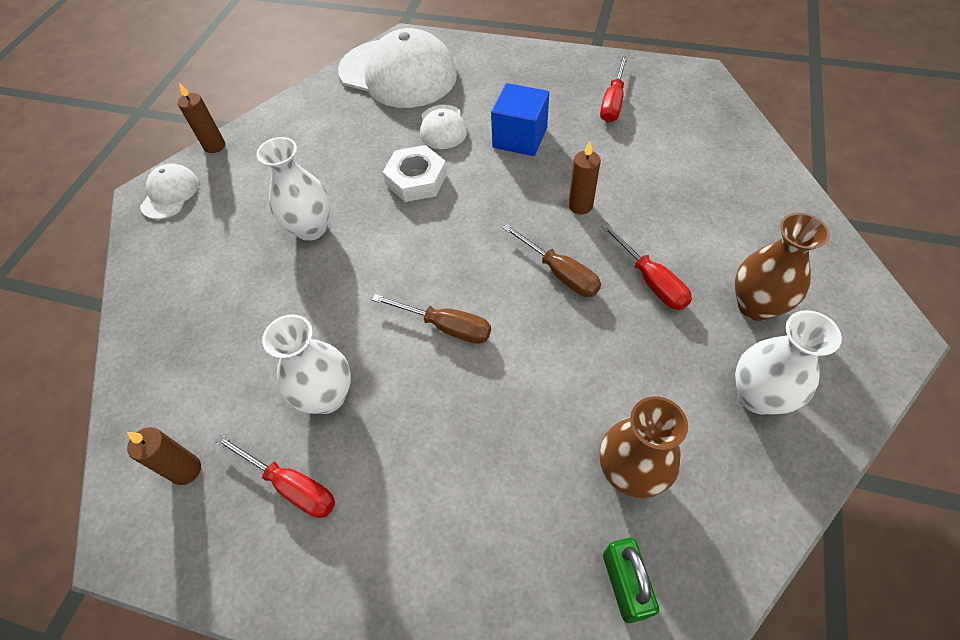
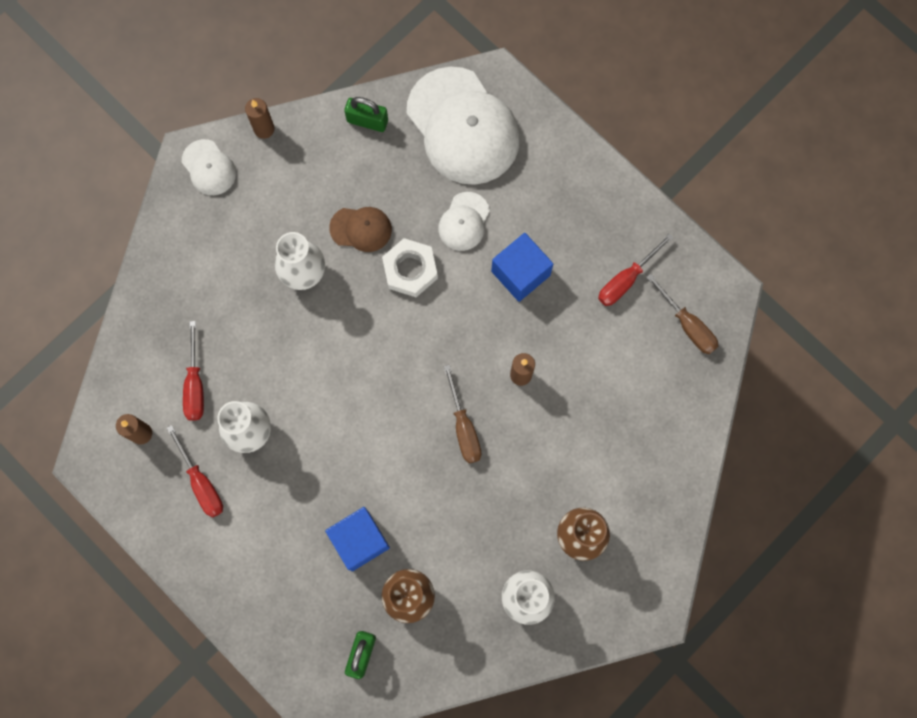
camera: 25 degrees right, 20 degrees up
white cap [140,164,199,219] -> white cap turned 105 degrees clockwise [182,139,236,195]
brown screwdriver [372,294,491,344] -> brown screwdriver moved to [646,274,718,354]
red screwdriver [601,222,692,310] -> red screwdriver moved to [183,321,204,421]
none -> blue cube [325,507,390,571]
none -> brown cap [329,207,392,252]
none -> green padlock [344,97,388,132]

